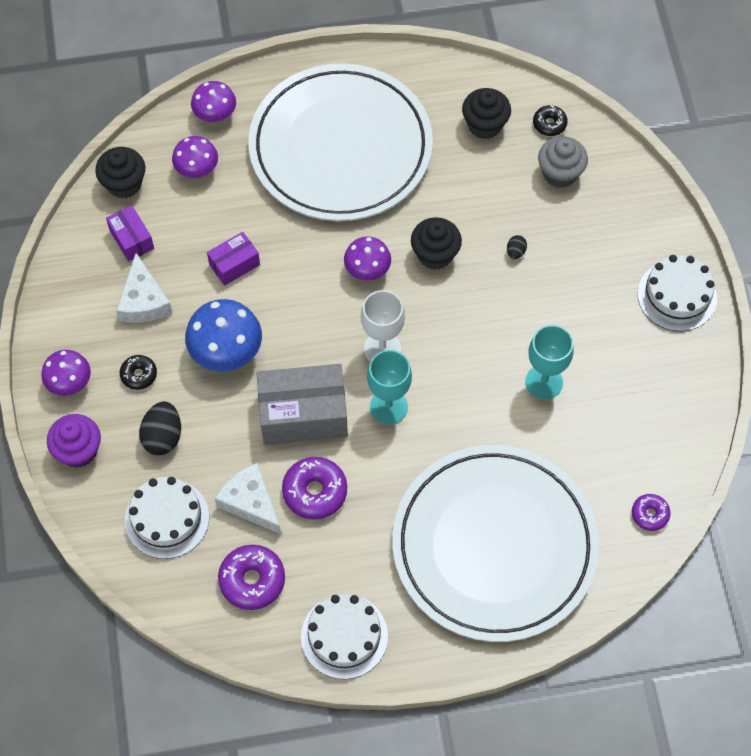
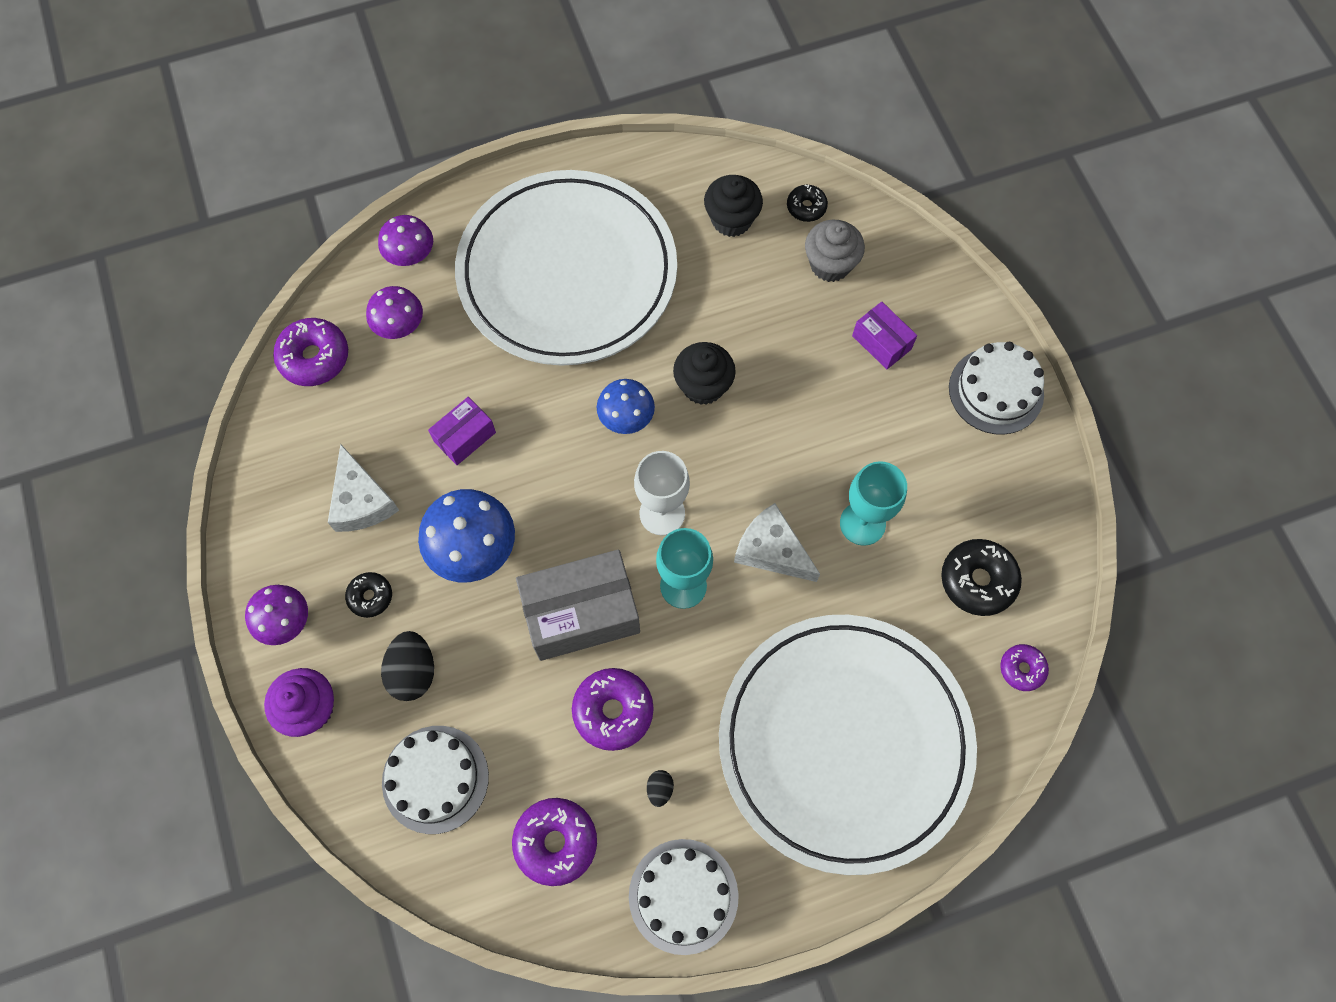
camera: 10 degrees left, 5 degrees up
black cupcake [95,147,145,198] -> purple donut [273,318,348,386]
purple box [106,205,154,262] -> purple box moved to [852,302,917,369]
white cheese [215,463,281,534] -> white cheese moved to [734,503,820,582]
purple mushroom [344,236,391,281] -> blue mushroom [597,379,655,434]
black egg [507,235,527,259] -> black egg moved to [647,770,674,807]
none -> black donut [941,539,1022,616]

